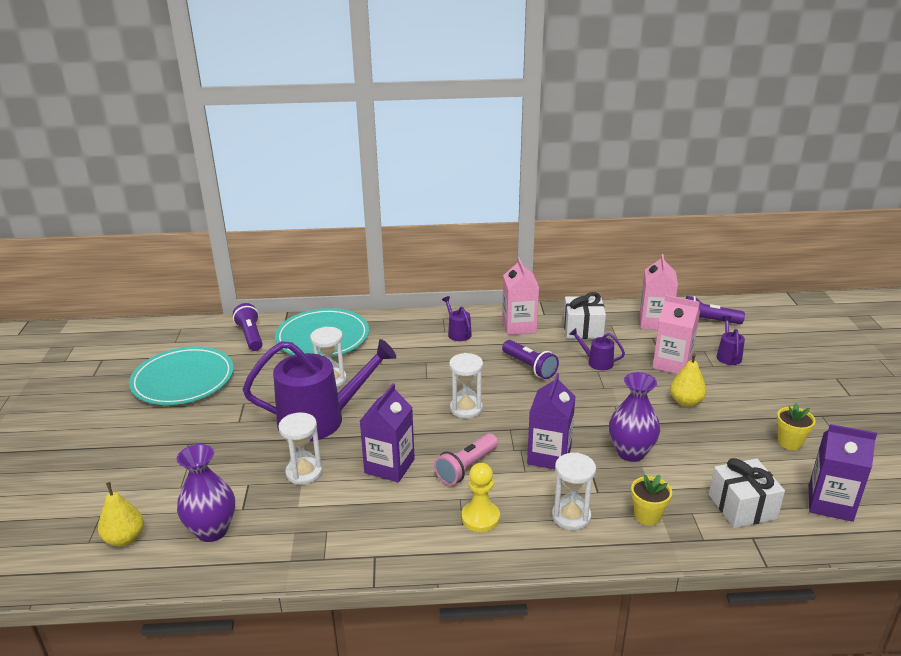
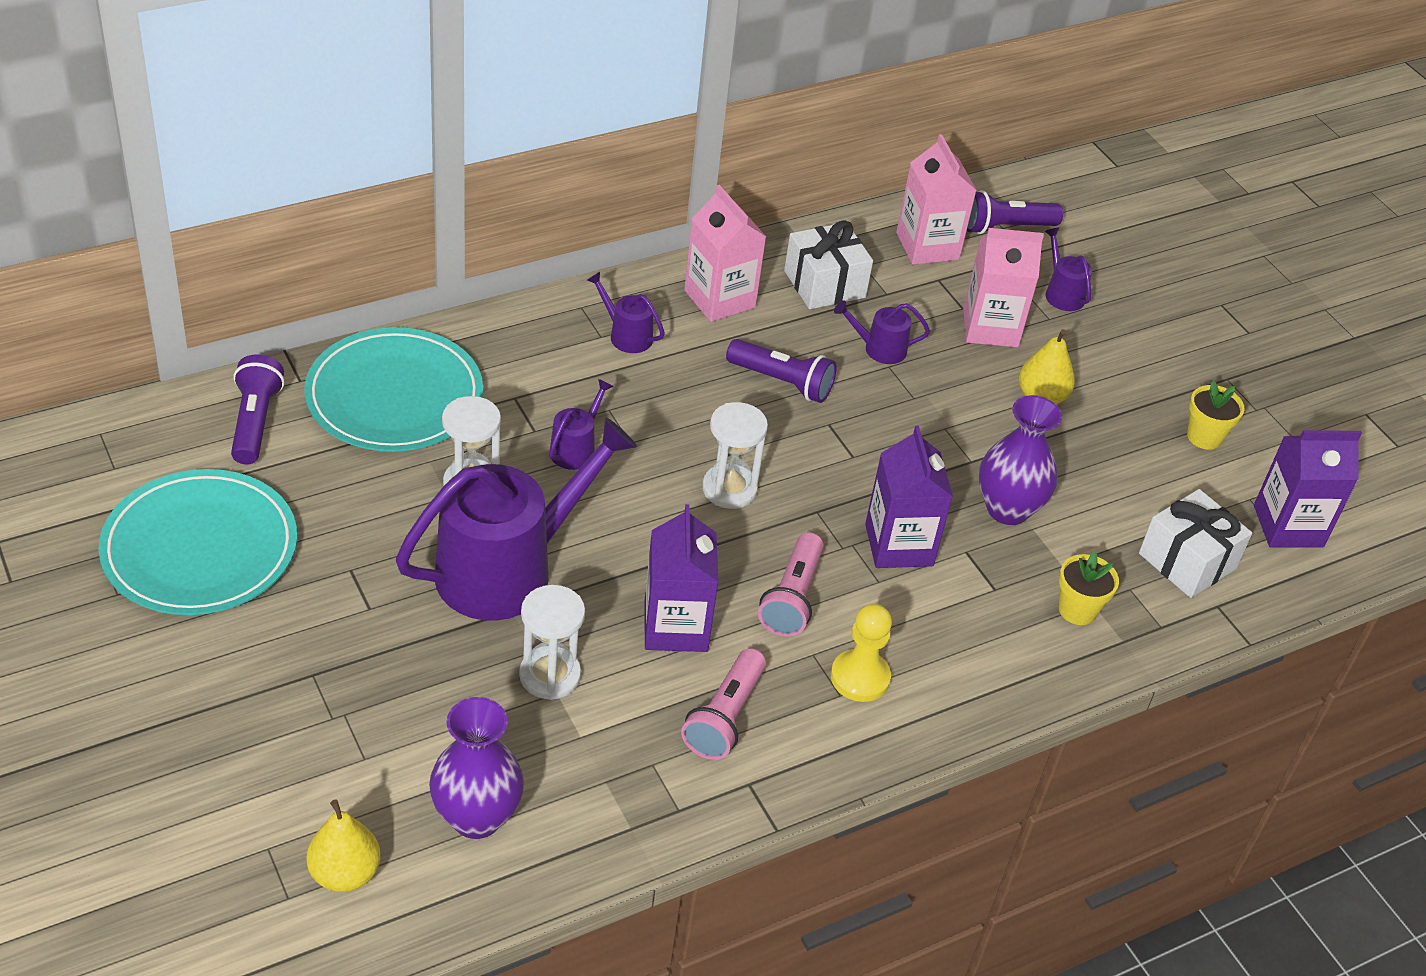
camera: 30 degrees left, 15 degrees up
purple flashlight [233,303,262,351] -> purple flashlight turned 45 degrees clockwise [231,355,284,465]
white hourglass [552,453,596,530] -> none
none -> purple watering can [549,379,613,470]
none -> pink flashlight [681,648,766,760]

